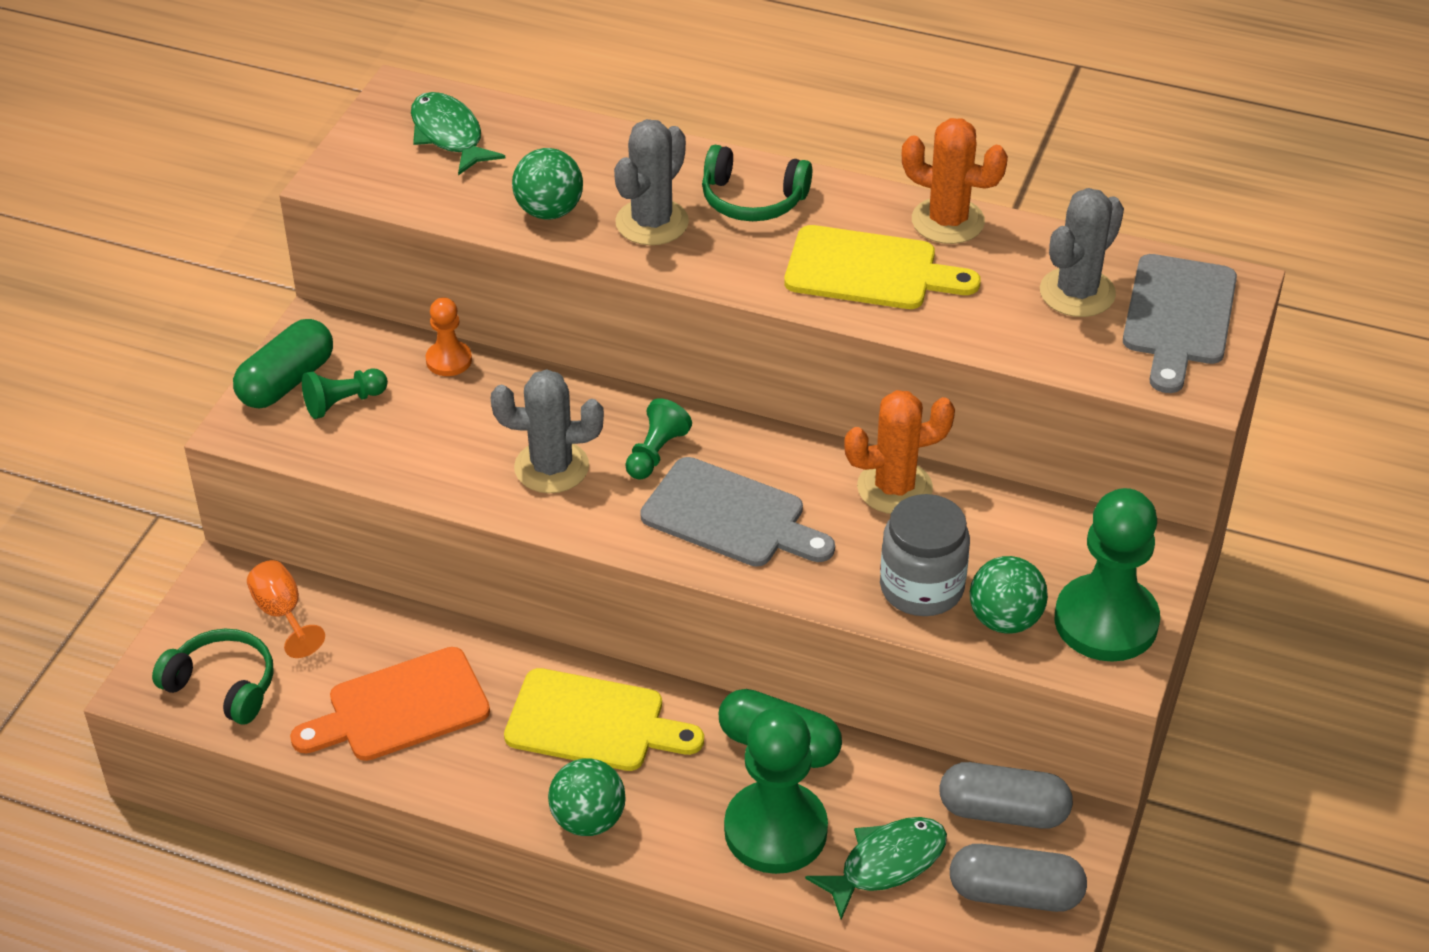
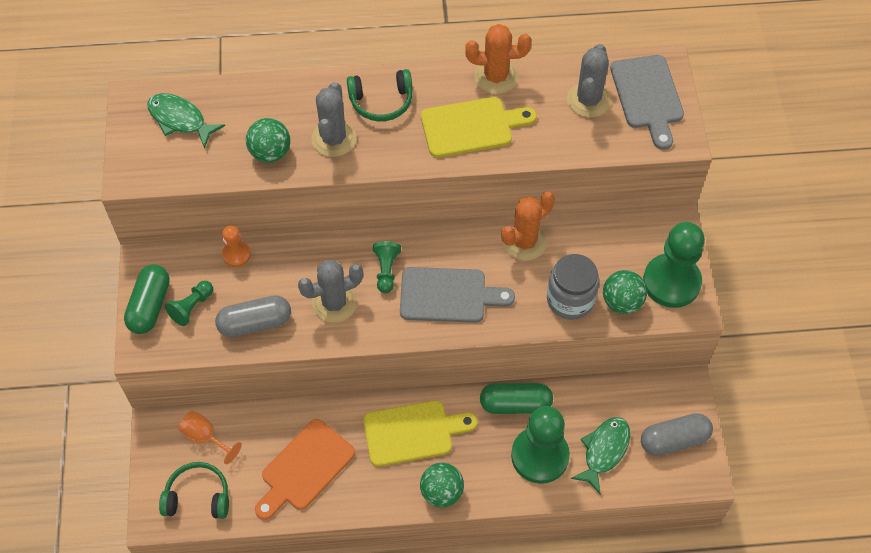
camera: 25 degrees left, 15 degrees up
grey capsule [939,762,1073,829] -> grey capsule moved to [215,295,291,337]

